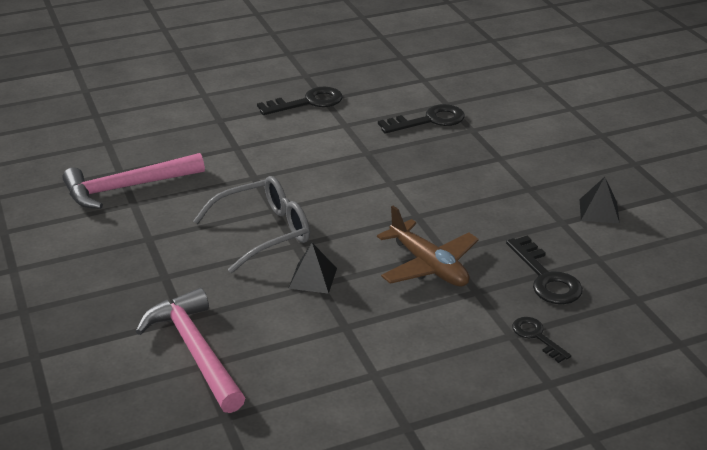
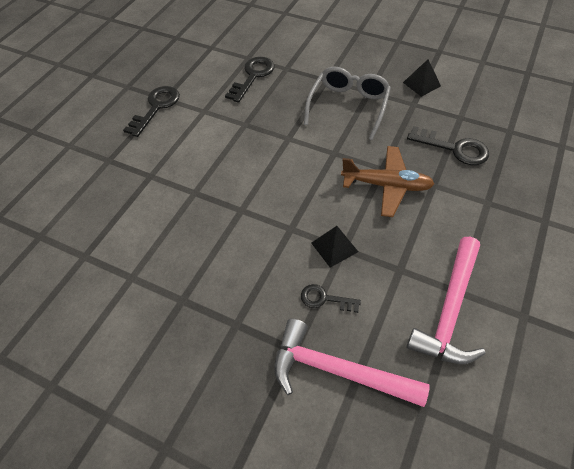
camera: 40 degrees left, 20 degrees up
pink hammer [62,153,205,209] -> pink hammer moved to [407,237,485,364]
grey glasses [193,176,310,273] -> grey glasses moved to [304,66,391,140]
black key [512,317,571,363] -> black key moved to [301,284,361,313]

